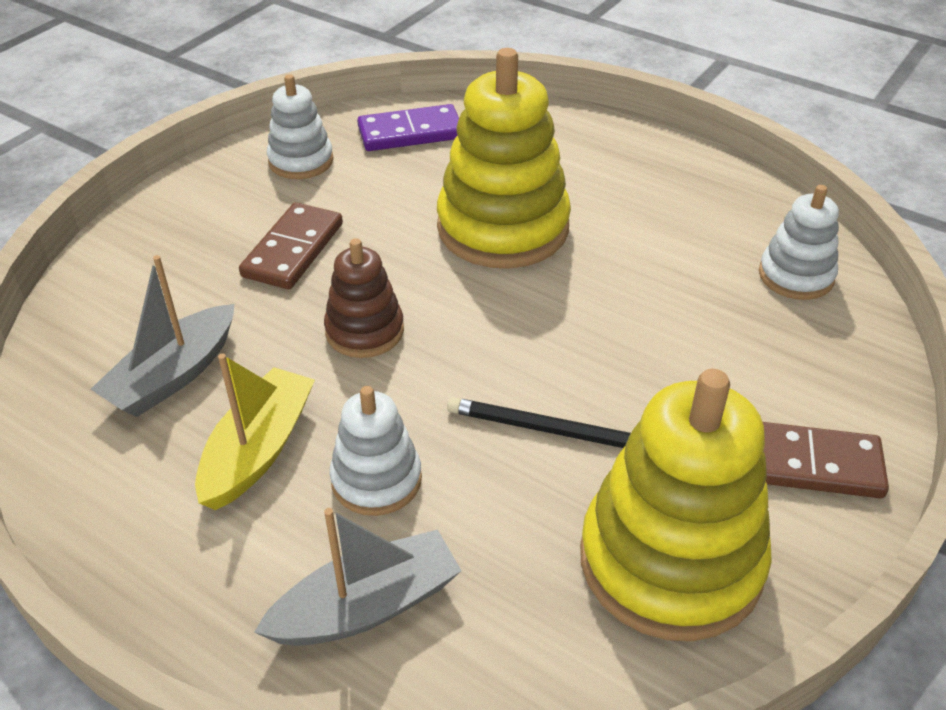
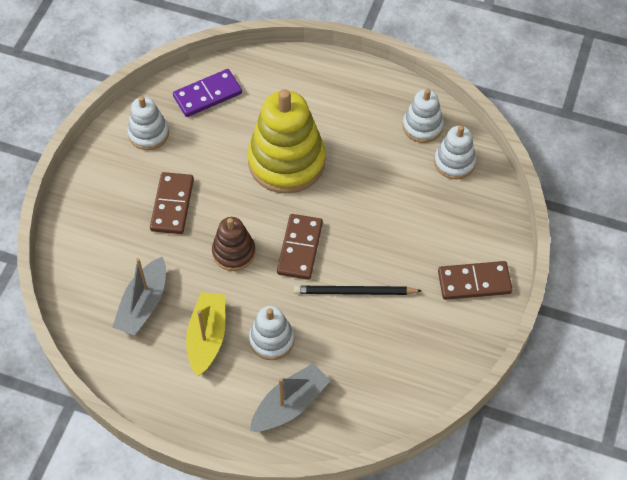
camera: 15 degrees left, 15 degrees up
yellow stacking toy [580,369,772,641] -> none
none -> brown domino [277,214,323,280]
none -> white stacking toy [403,89,444,143]

